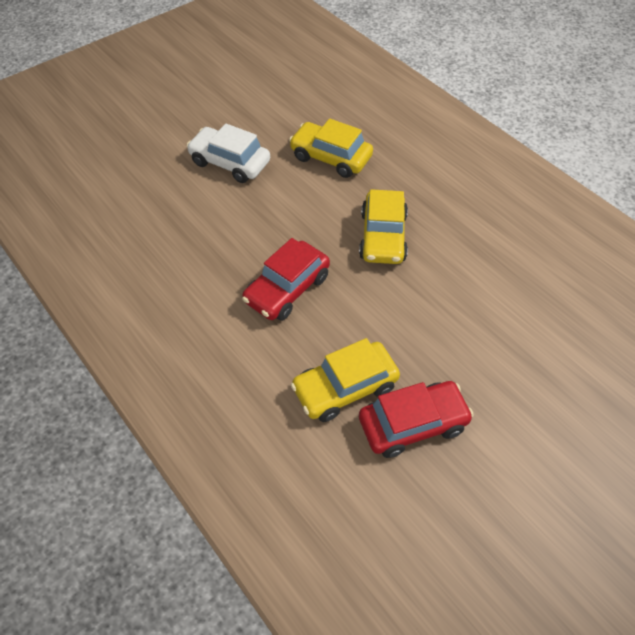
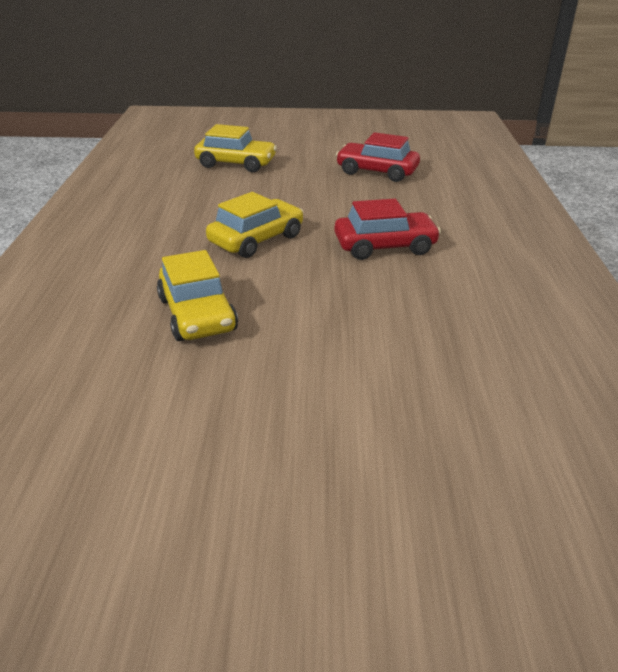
camera: 140 degrees left, 20 degrees down
white car [187,124,270,183] -> none
yellow car [291,338,400,422] -> yellow car moved to [194,124,277,172]

